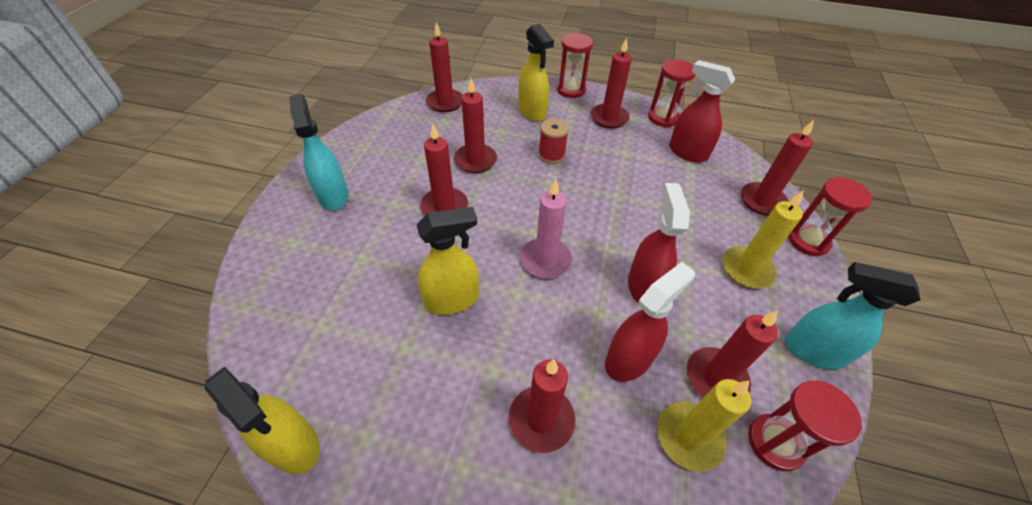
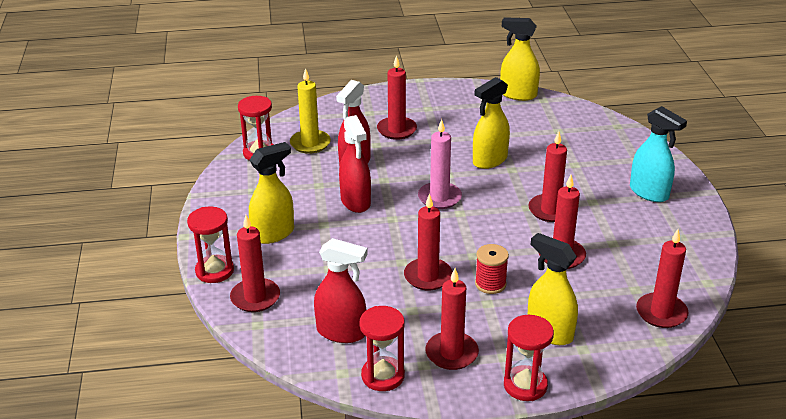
camera: 160 degrees right, 15 degrees down
red candle [687,311,778,398] -> red candle moved to [404,194,452,290]
yellow candle [722,190,804,288] -> yellow spray bottle [249,142,294,244]
turquoise spray bottle [785,262,921,370] -> none

